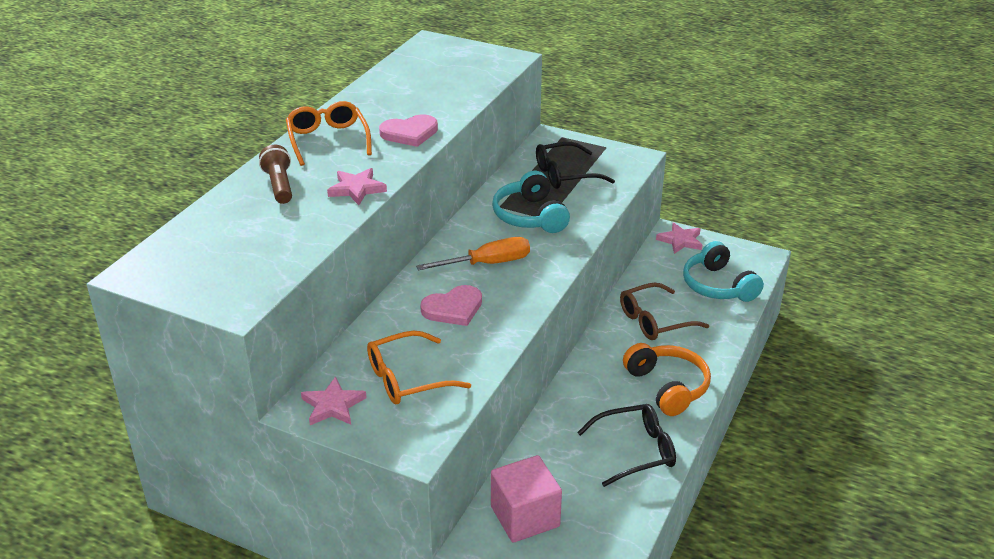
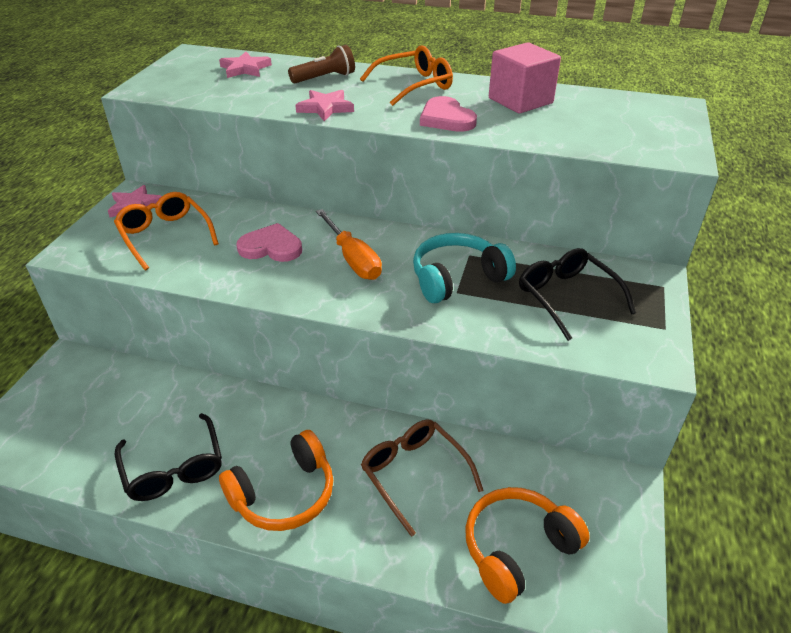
camera: 80 degrees right, 5 degrees up
pink heart [420,285,482,326] -> pink heart turned 135 degrees clockwise [236,223,302,262]
pink cube [491,455,562,543] -> pink cube moved to [489,42,561,114]
pink star [656,222,702,254] -> pink star moved to [219,52,272,78]
turquoise headphones [683,241,764,302] -> orange headphones [465,487,590,604]

